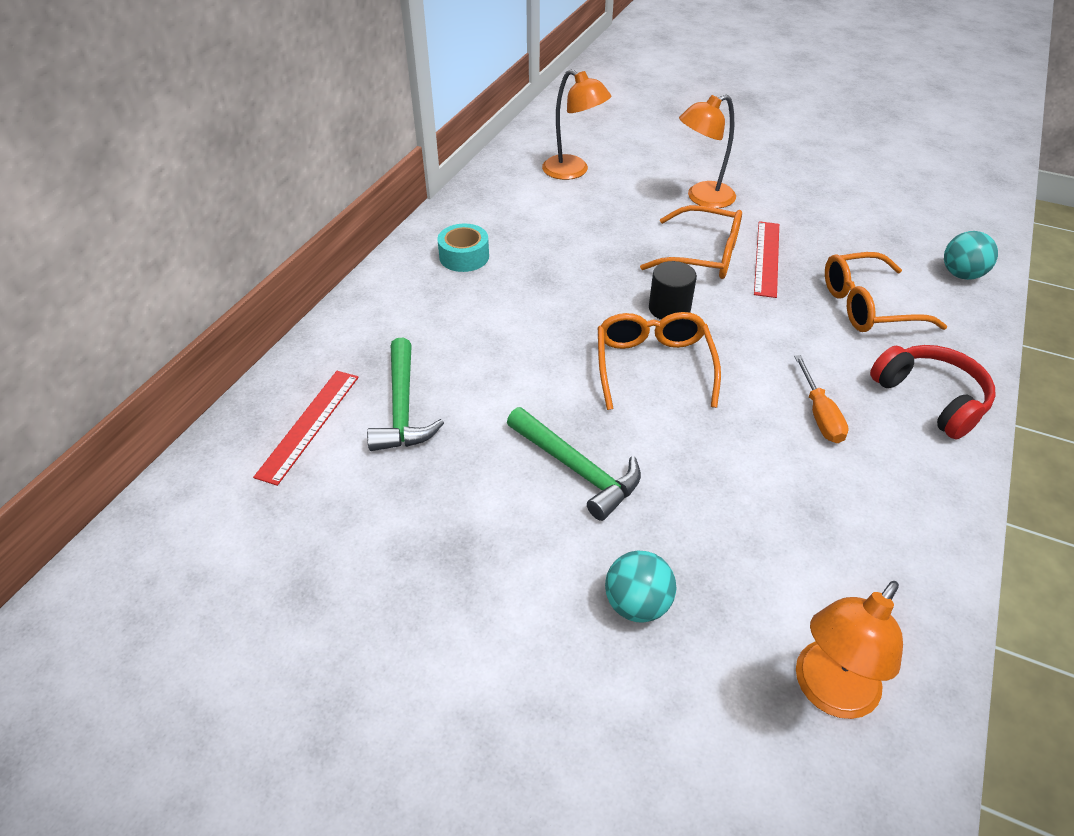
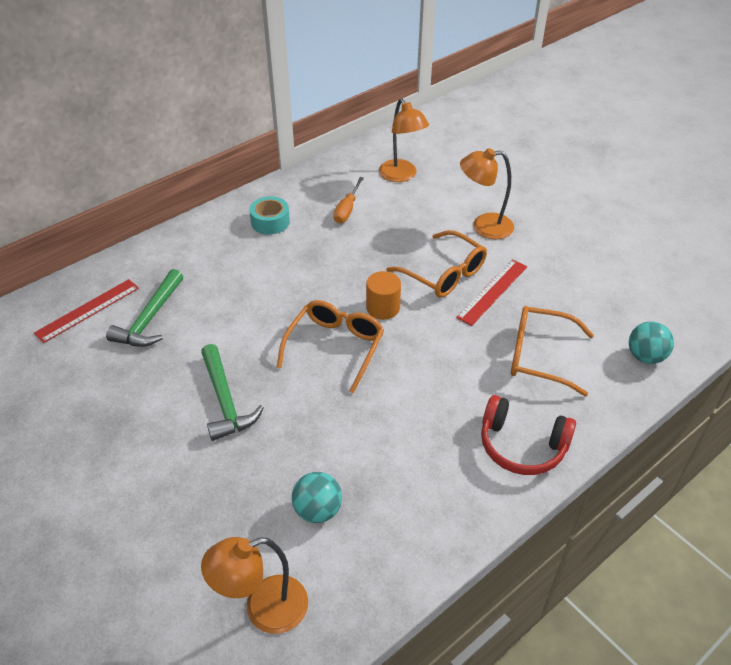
camera: 25 degrees right, 0 degrees up
turquoise ball [605,550,676,623] -> turquoise ball moved to [292,472,342,523]
black cylinder [649,261,697,320] -> orange cylinder [366,271,401,320]
orange screwdriver [794,355,849,443] -> orange screwdriver moved to [333,177,364,223]
red headphones [870,345,996,439] -> red headphones turned 120 degrees clockwise [481,395,576,475]

